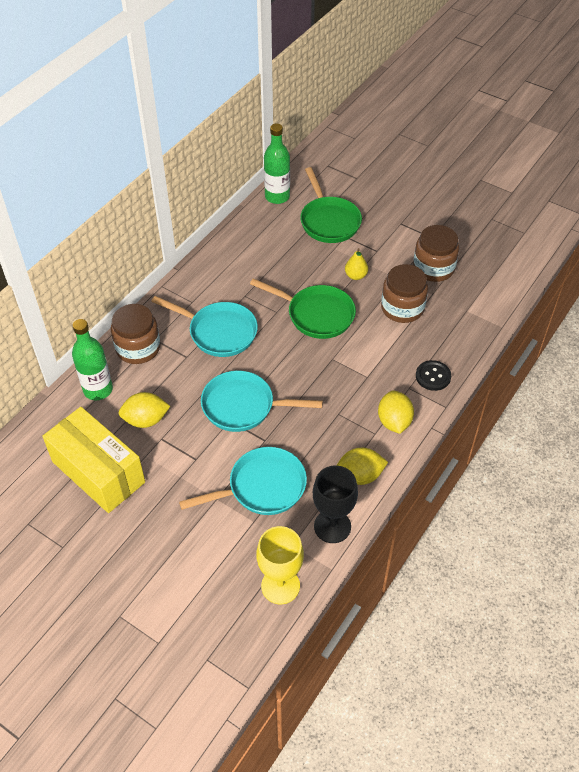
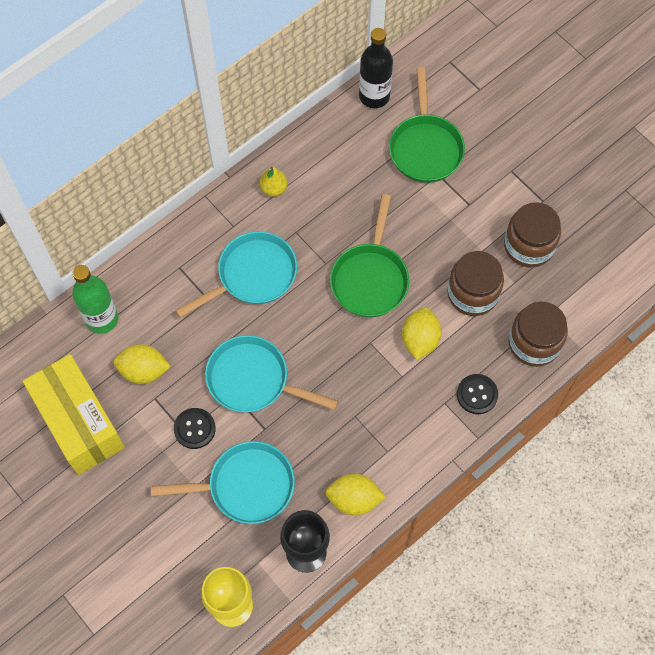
camera: 15 degrees right, 15 degrees up
brown jar [111,304,160,364] -> brown jar moved to [508,302,568,367]
turquoise pan [151,296,258,357] -> turquoise pan turned 75 degrees counterclockwise [175,231,297,318]
green pan [250,278,356,339] -> green pan turned 60 degrees clockwise [330,194,409,317]
green bottle [264,124,290,204] -> black bottle [359,28,393,108]
yellow pear [345,248,368,280] -> yellow pear moved to [260,167,288,197]
yellow lemon [378,390,414,434] -> yellow lemon moved to [402,307,442,360]
none -> black button [174,408,216,449]

